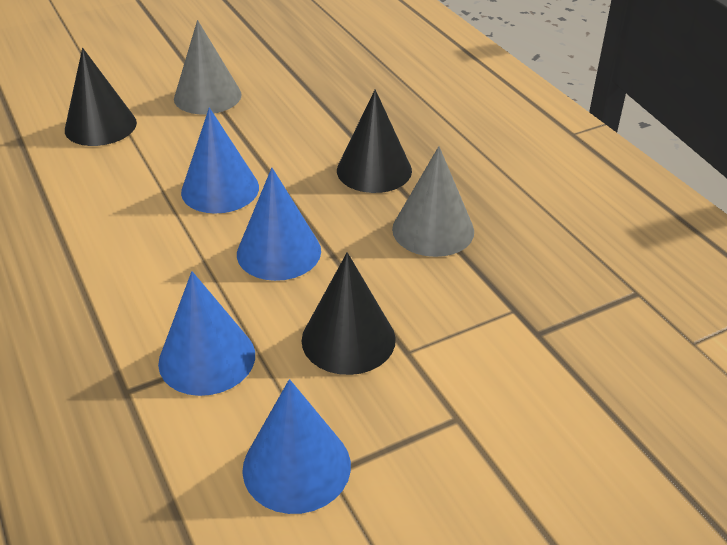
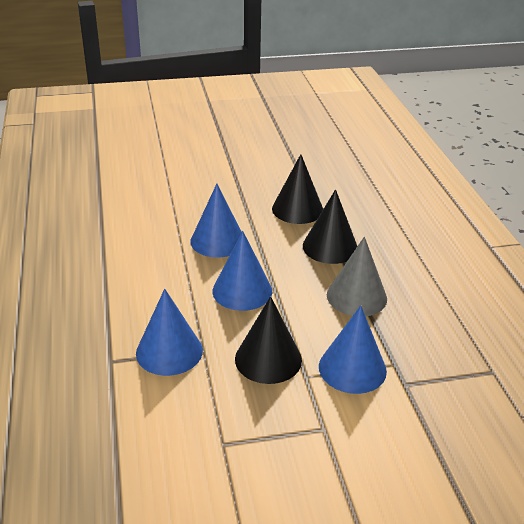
camera: 15 degrees right, 5 degrees down
black cone [65,48,137,146] -> black cone moved to [272,154,323,224]
grey cone [174,20,242,114] -> none
blue cone [242,379,351,514] -> blue cone moved to [319,306,387,394]

